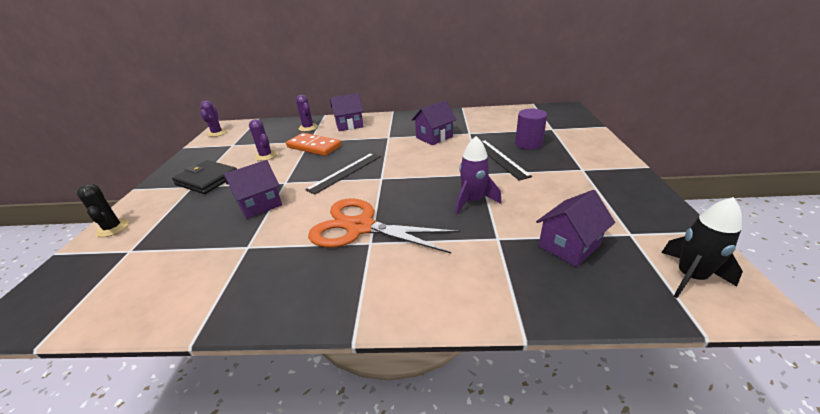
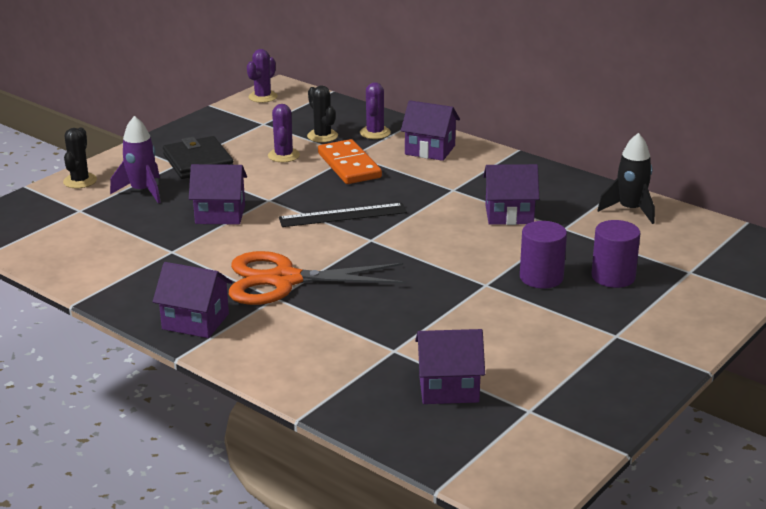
camera: 35 degrees right, 5 degrees down
orange scissors [308,198,460,254] -> orange scissors turned 60 degrees counterclockwise [229,251,406,305]
purple rocket [455,136,502,215] -> purple rocket moved to [110,116,161,203]
black ruler [481,140,532,181] -> purple cylinder [520,221,567,288]
black rocket [661,197,743,298] -> black rocket moved to [597,133,655,224]
none -> purple house [153,262,232,338]
none -> black cactus [307,85,338,143]

